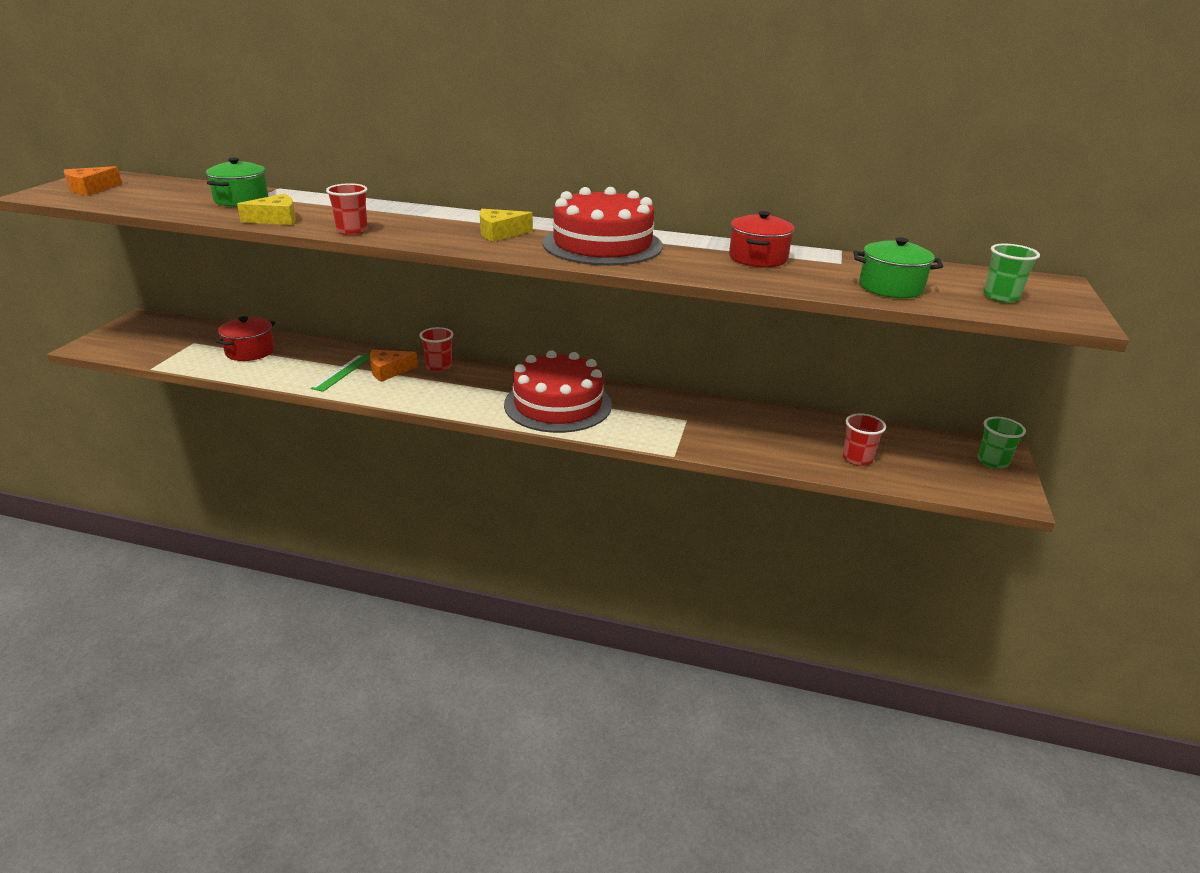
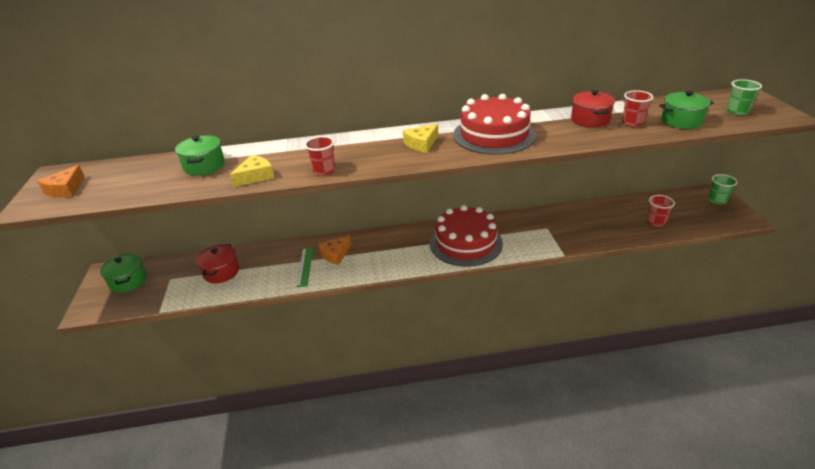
camera: 20 degrees left, 5 degrees up
red cup [419,327,454,371] -> red cup moved to [622,90,654,127]
none -> green pot [100,253,147,293]

